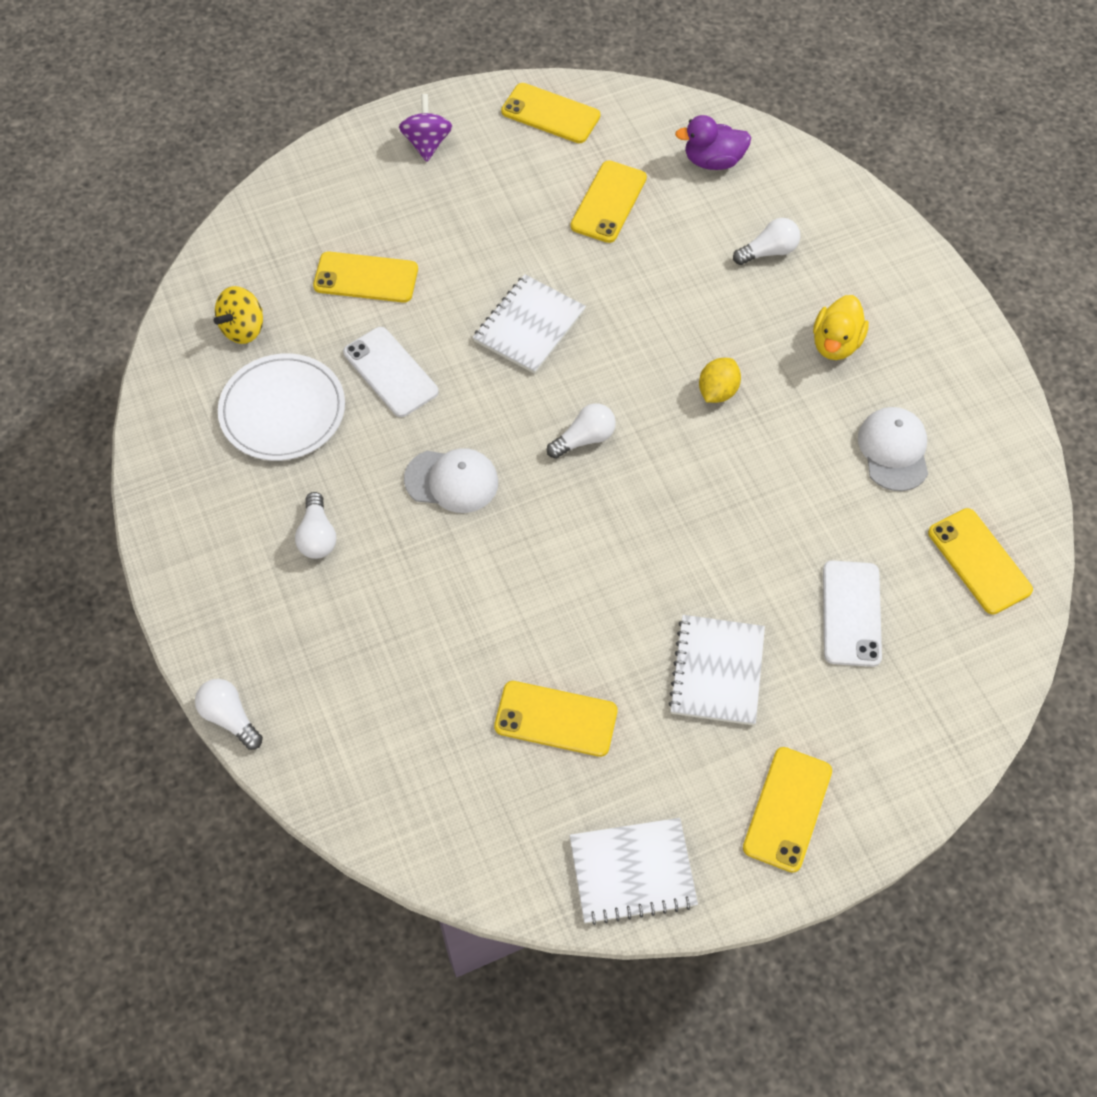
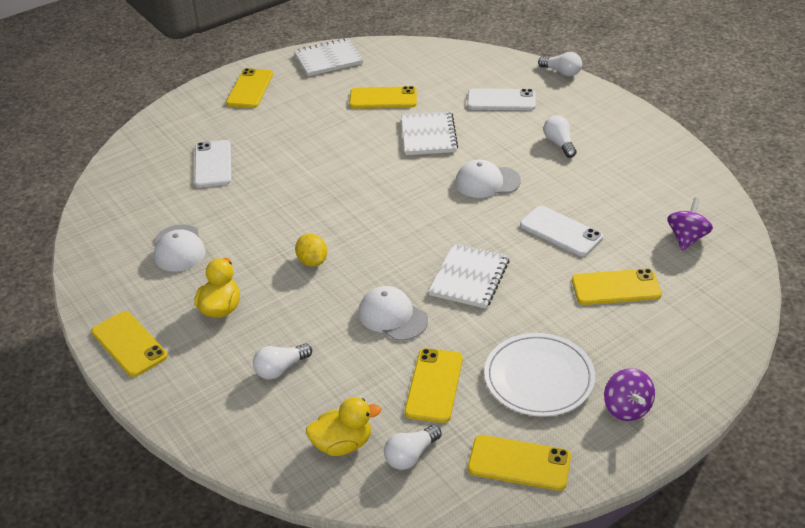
camera: 170 degrees right, 20 degrees down
yellow spinning top [214,286,263,344] -> purple spinning top [667,197,713,251]
white plate [218,353,345,461] -> white plate moved to [484,333,595,417]
white light bulb [547,403,616,459] -> white light bulb moved to [384,425,442,470]
white notebook [668,615,765,725] -> white notebook moved to [401,111,458,155]
purple duck [675,115,751,170] -> yellow duck [306,397,381,456]
yellow lemon [699,358,741,403] -> yellow lemon turned 45 degrees counterclockwise [295,234,327,267]
yellow phone [928,508,1033,615] -> yellow phone moved to [91,311,168,377]
none -> white cap [358,286,428,341]
none -> white phone [467,88,536,110]

